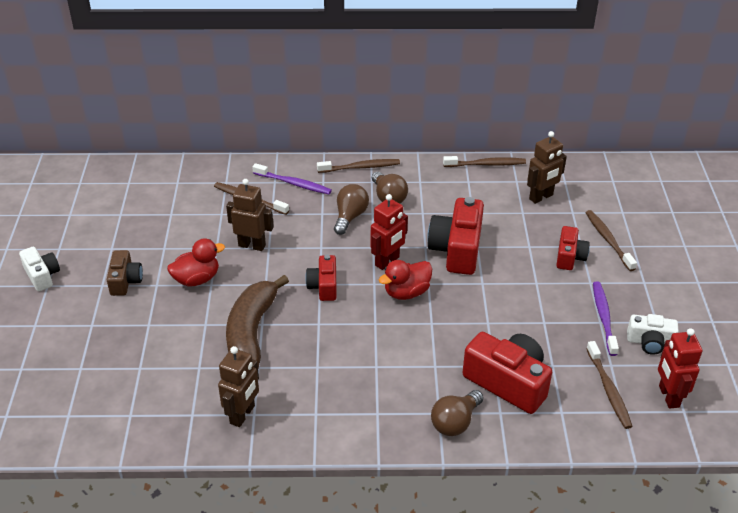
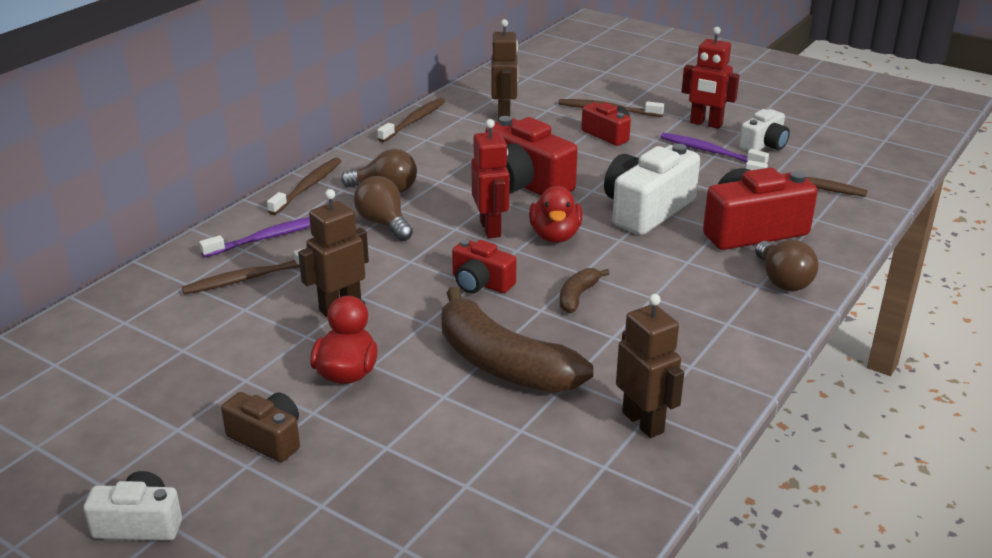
camera: 55 degrees left, 10 degrees down
red robot [658,328,702,409] -> red robot moved to [682,27,740,129]
none -> brown banana [560,268,610,313]
none -> white camera [604,144,700,235]

